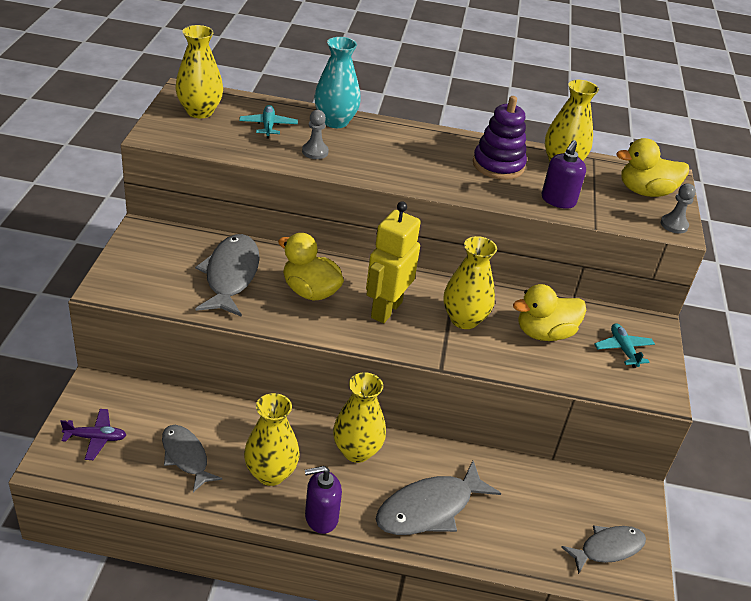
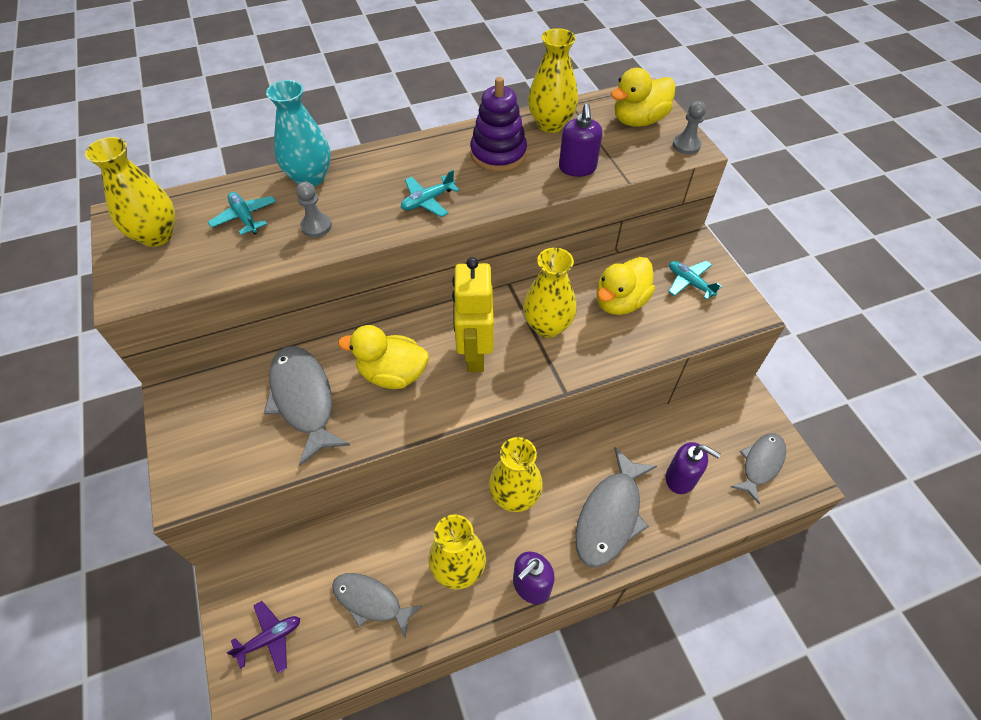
camera: 25 degrees left, 15 degrees up
none -> turquoise plane [401,170,459,217]
none -> purple soap dispenser [666,442,721,494]

